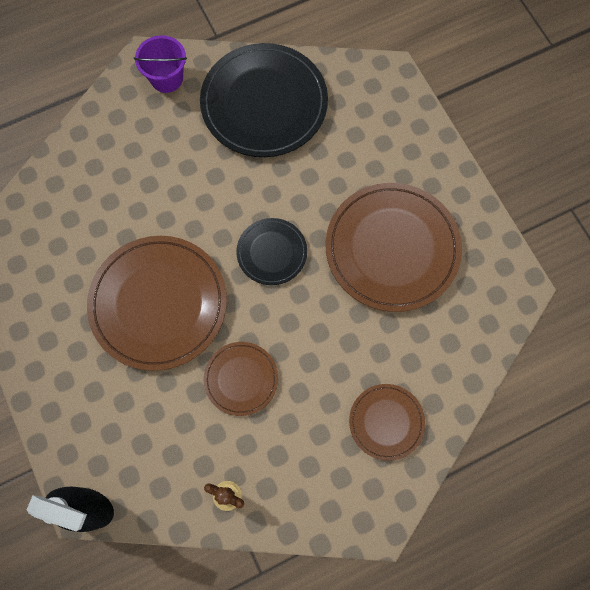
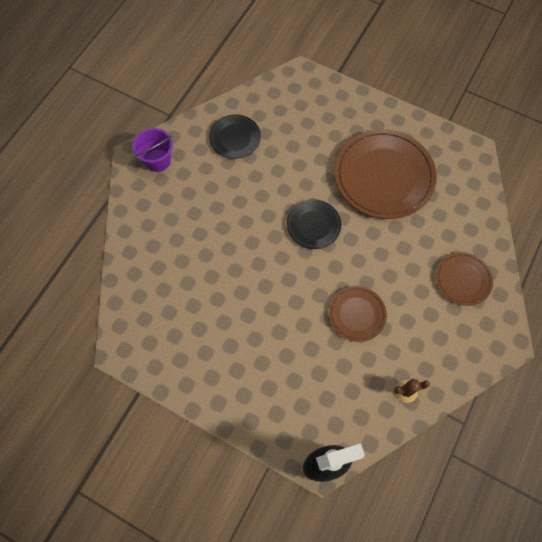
camera: 35 degrees left, 5 degrees down
brown plate [87,236,227,371] -> none
black plate [200,43,328,157] -> black plate [209,114,261,159], size x0.52

